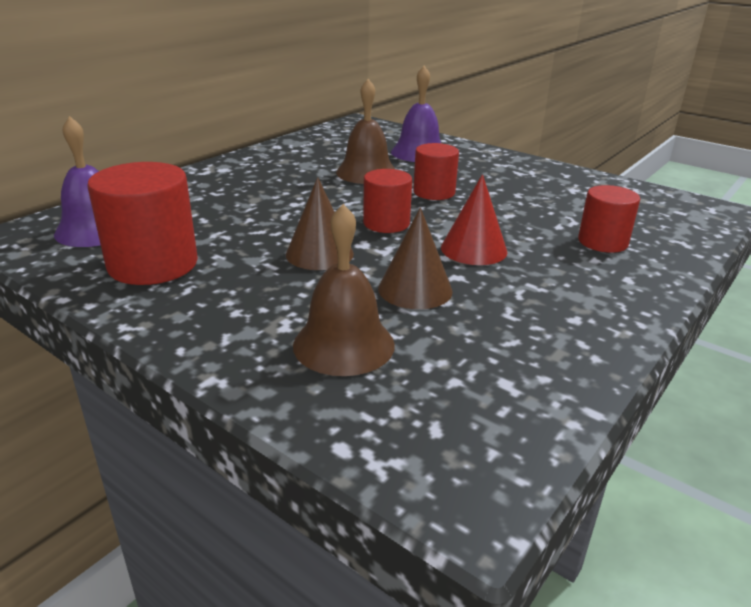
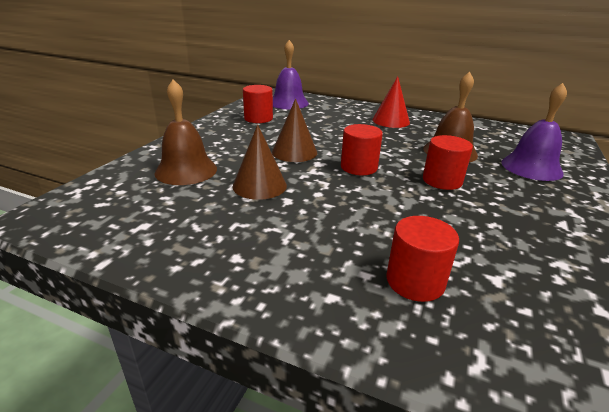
camera: 75 degrees right, 0 degrees up
red cylinder [87,162,198,285] -> red cylinder [243,85,273,123], size x0.62
red cone [441,174,507,265] -> red cone moved to [372,76,410,128]

